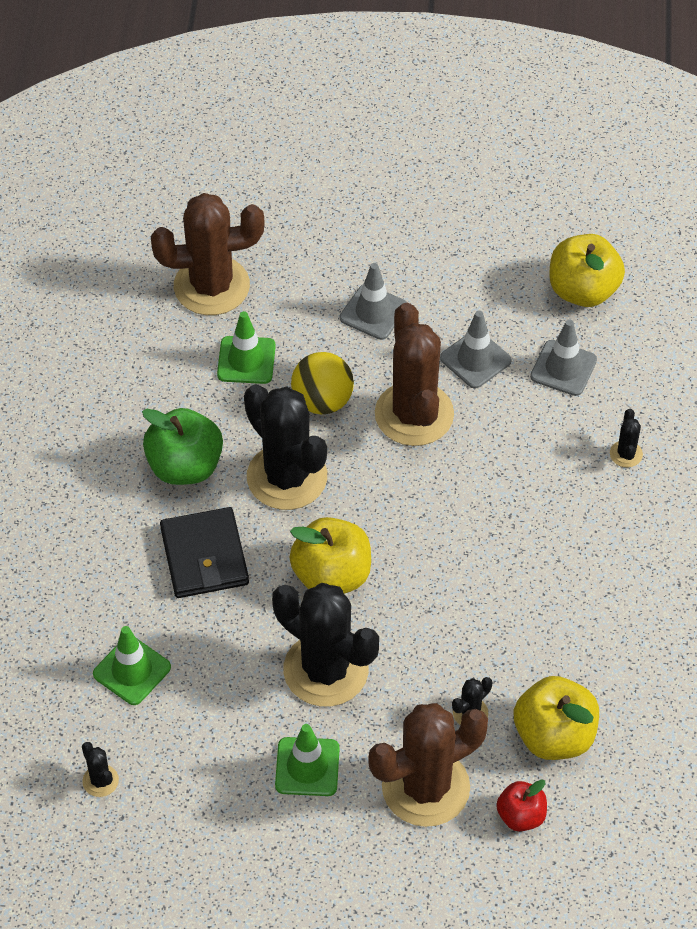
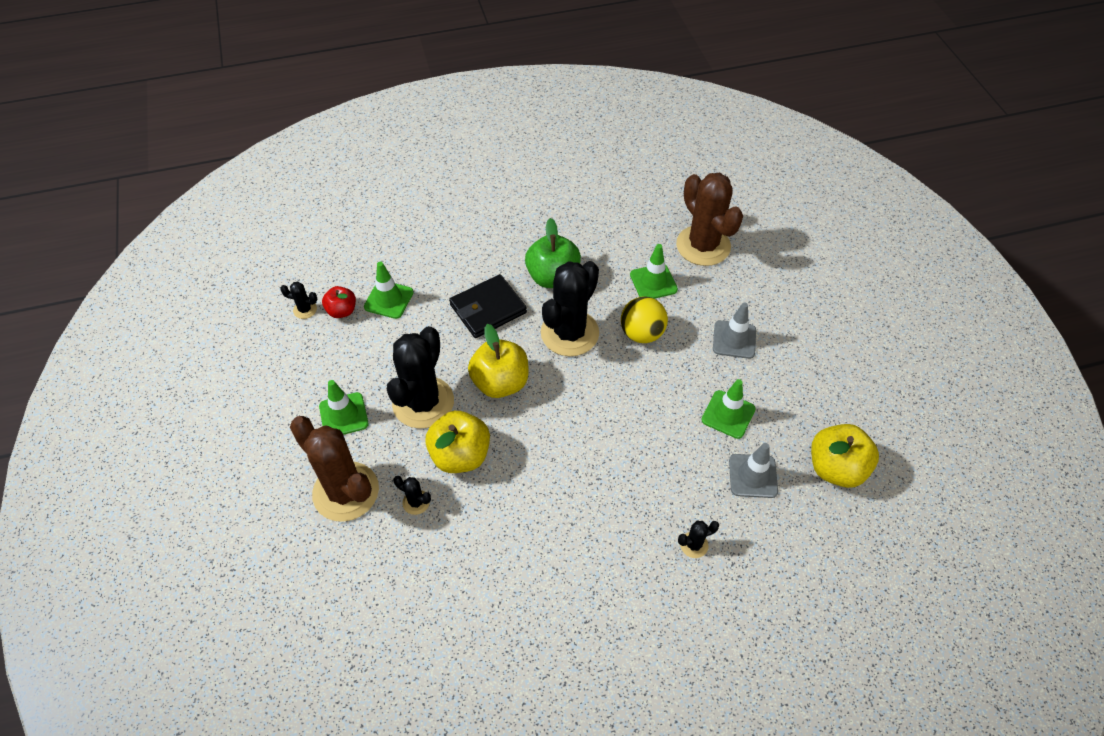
camera: 70 degrees right, 0 degrees up
black cactus [82,742,119,797] -> black cactus turned 60 degrees clockwise [280,281,317,319]
brown cactus [375,303,454,446] -> none
grey traffic cone [440,311,512,389] -> green traffic cone [701,379,756,439]
red apple [496,779,547,831] -> red apple moved to [322,286,356,318]
yellow apple [514,676,599,760] -> yellow apple moved to [425,411,490,473]

